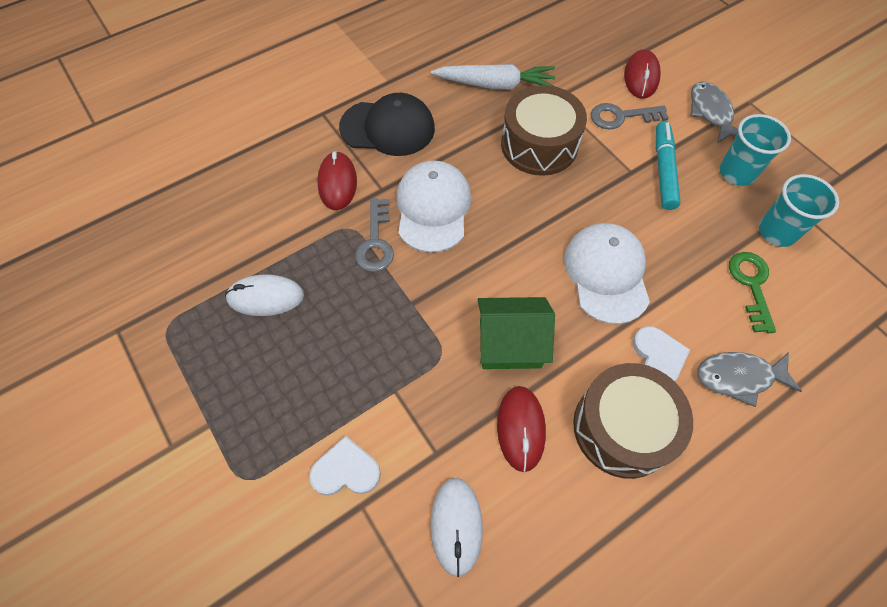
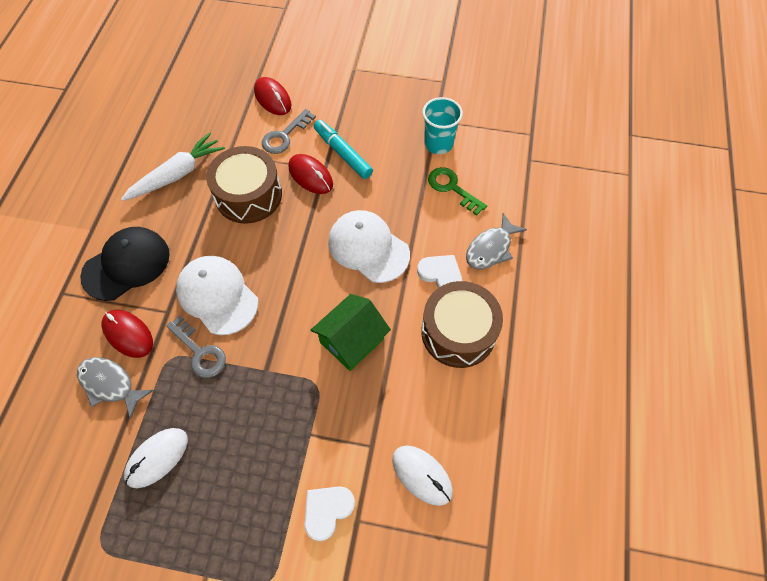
camera: 45 degrees left, 0 degrees up
red mouse [497,386,546,472] -> red mouse moved to [288,154,333,194]
grey fish [691,81,738,143] -> grey fish moved to [77,357,154,419]
turquoise cup [720,114,791,186] -> none

